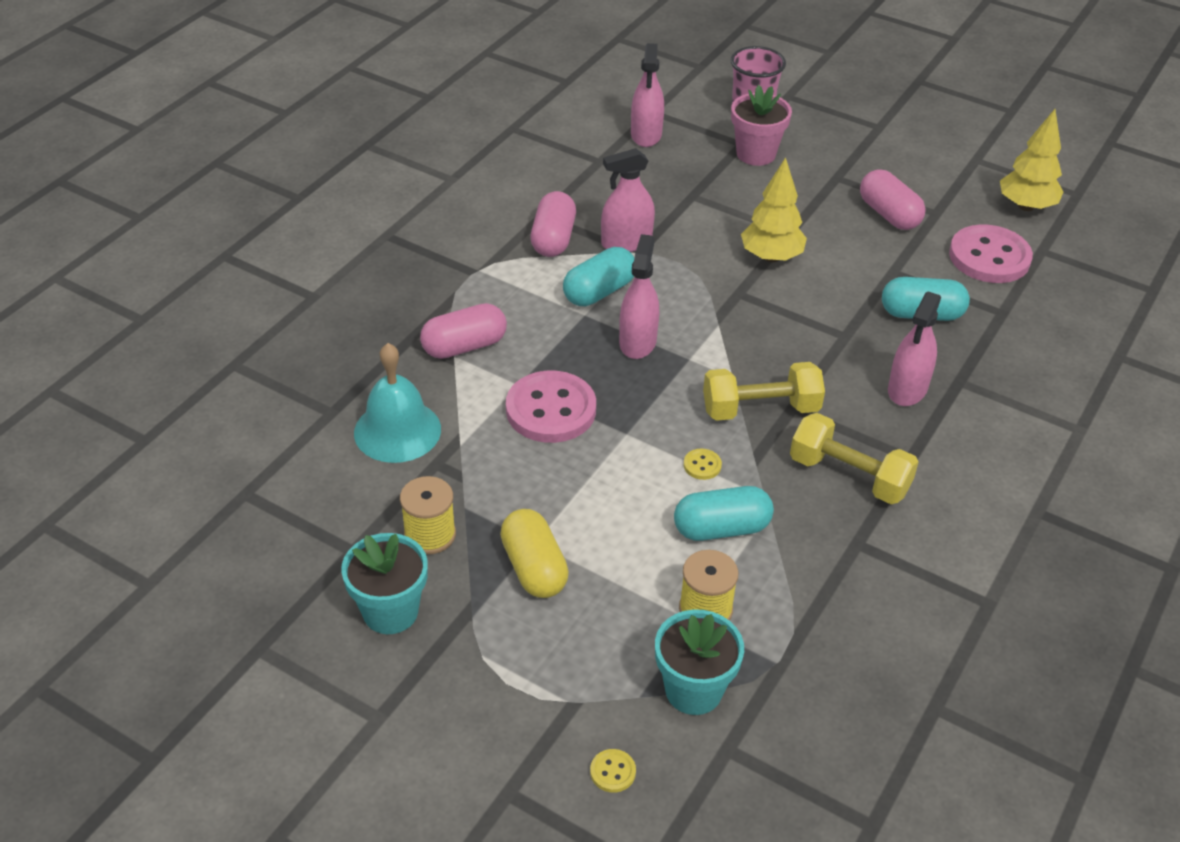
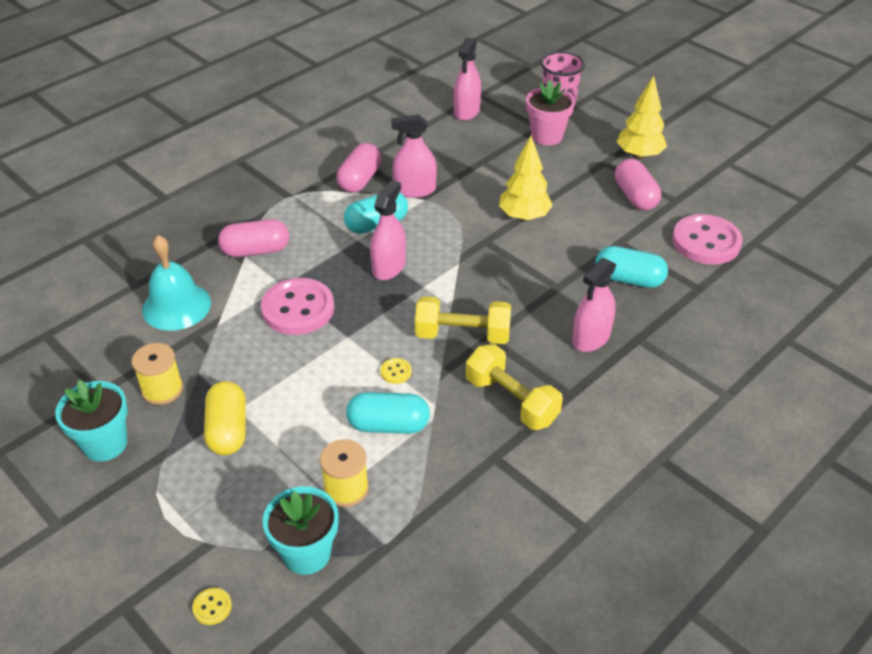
camera: 15 degrees right, 0 degrees up
yellow tree [1000,109,1063,211] -> yellow tree moved to [617,76,667,159]

